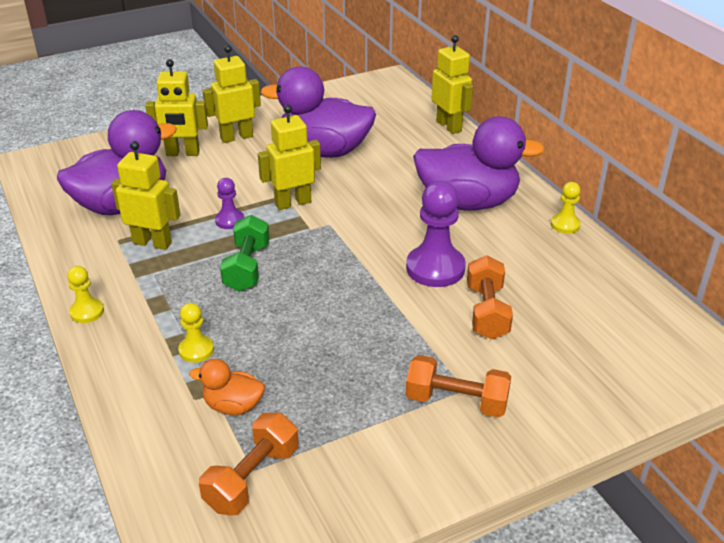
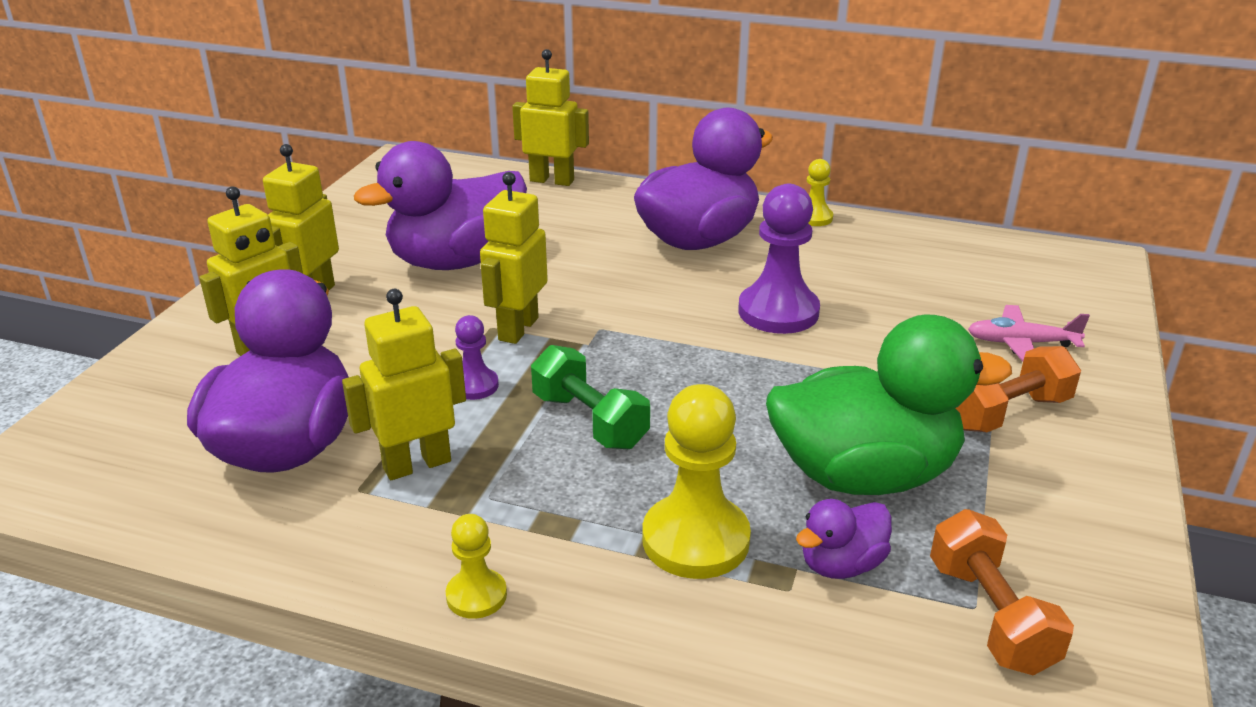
camera: 45 degrees left, 5 degrees down
yellow pawn [178,303,214,363] -> yellow pawn [642,384,751,579], size x1.89
orange duck [189,359,265,415] -> purple duck [796,499,892,579]
orange dumbbell [467,255,513,340] -> none
none -> green duck [766,314,1012,495]
none -> pink plane [968,305,1090,361]

